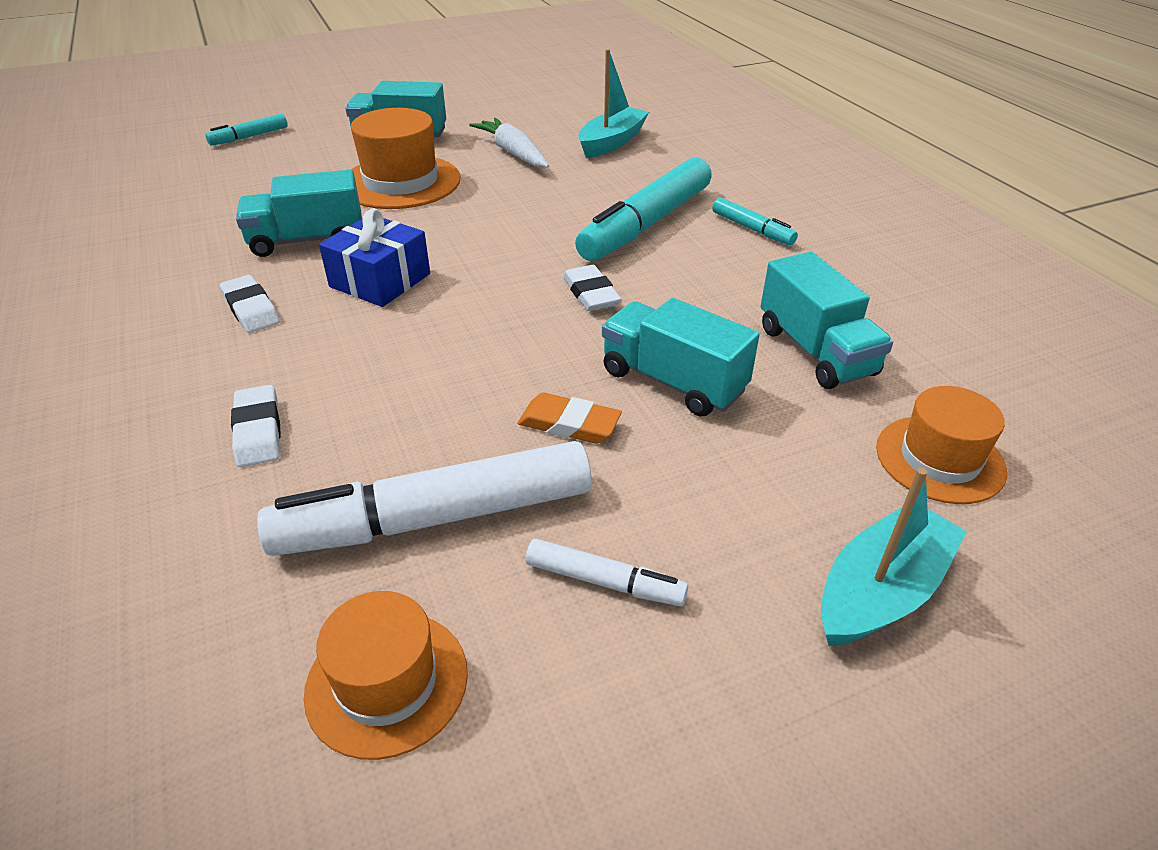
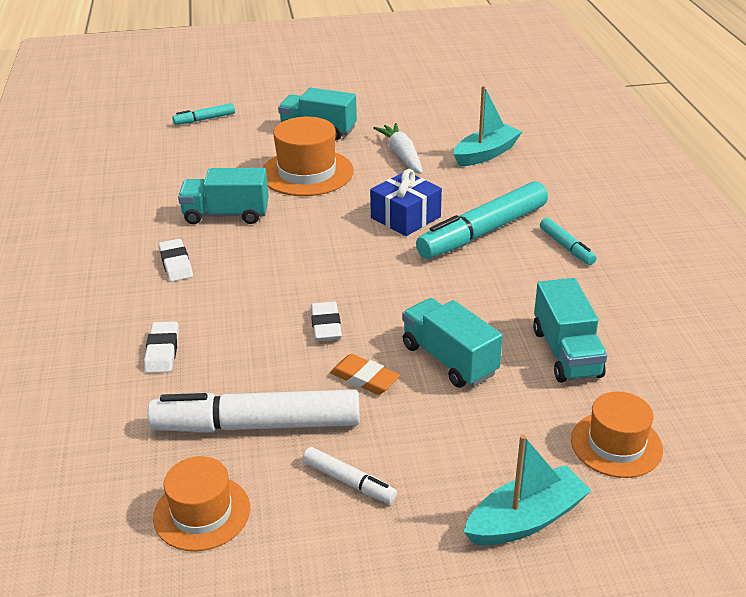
camera: 15 degrees right, 5 degrees down
blue gift [319,208,430,307] -> blue gift moved to [370,169,442,236]
white eraser [563,265,621,311] -> white eraser moved to [311,301,342,341]

